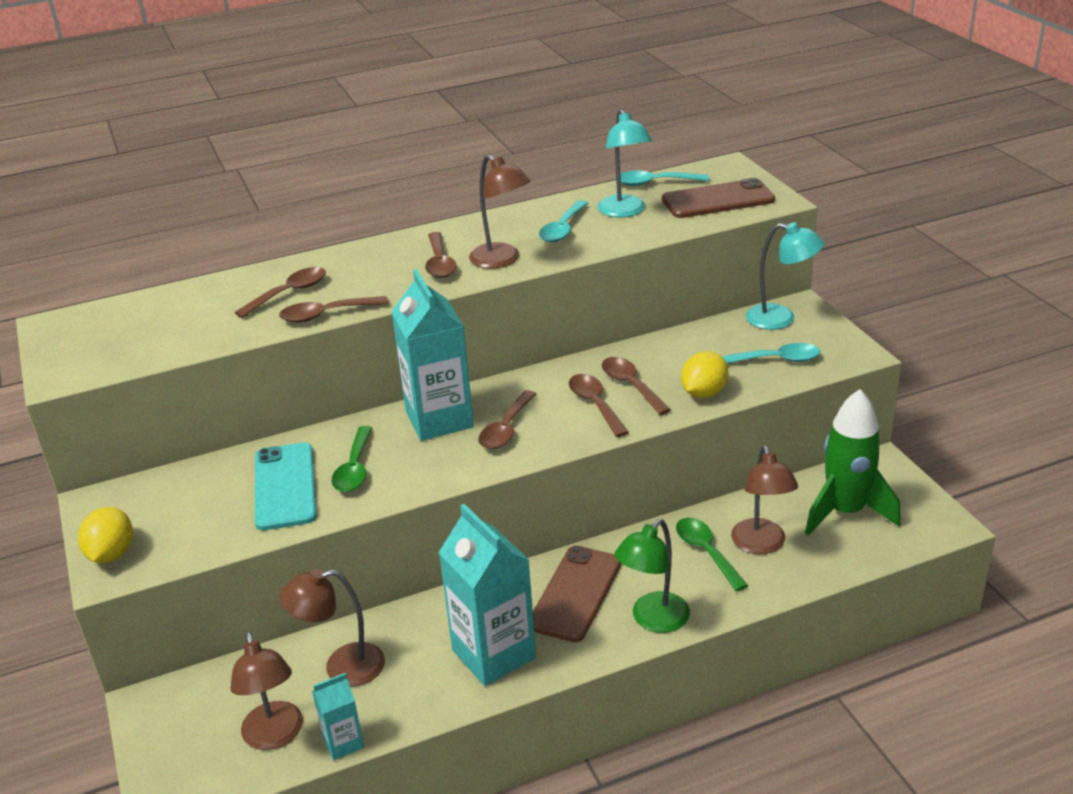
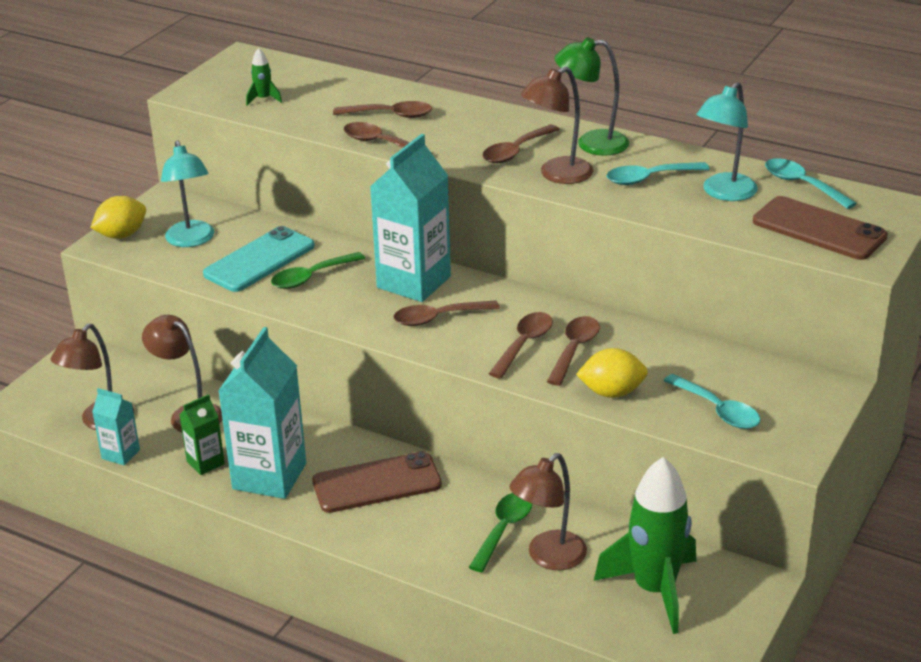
camera: 50 degrees right, 0 degrees up
brown lamp [469,154,530,269] -> brown lamp turned 45 degrees clockwise [521,66,594,184]
green lamp [615,519,690,633] -> green lamp moved to [554,37,629,156]
turquoise lamp [746,222,825,330] -> turquoise lamp moved to [161,140,214,247]
none -> green carton [180,394,225,475]
none -> green rocket [246,48,282,105]

